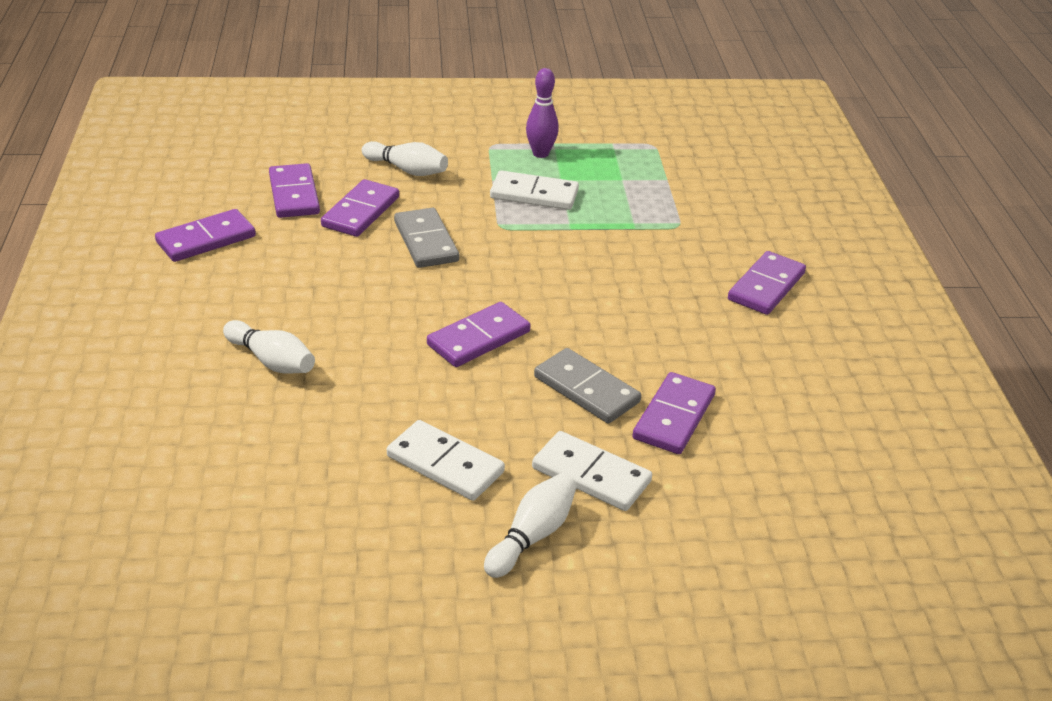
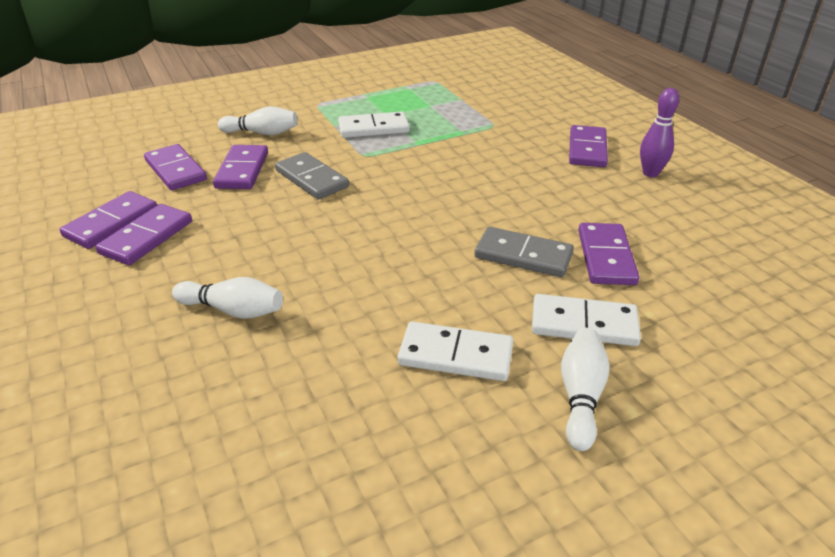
camera: 20 degrees left, 0 degrees up
purple domino [427,302,531,367] -> purple domino moved to [96,204,192,265]
purple bowling pin [526,68,559,158] -> purple bowling pin moved to [640,88,679,177]

